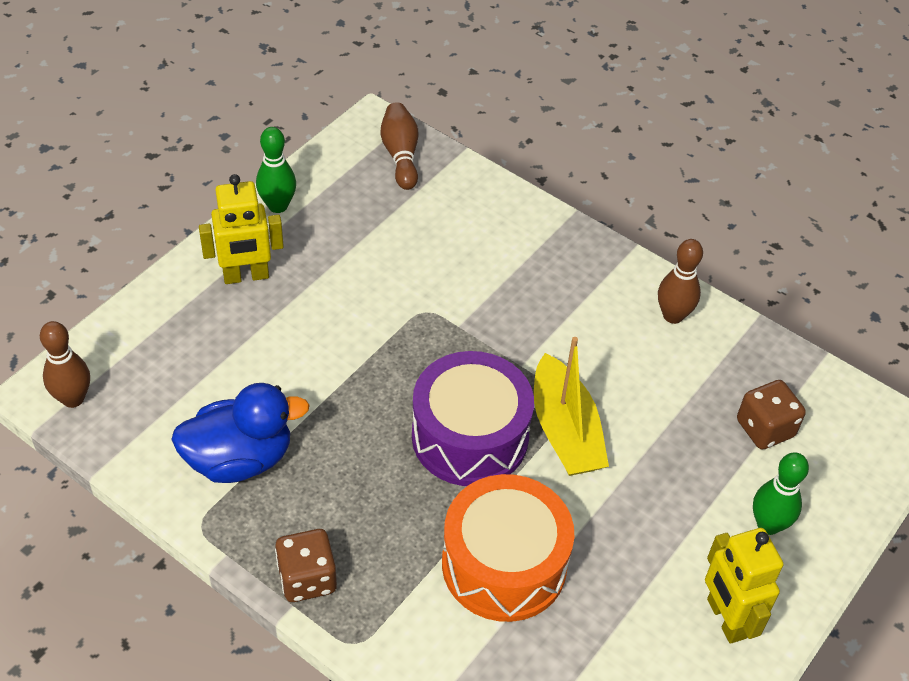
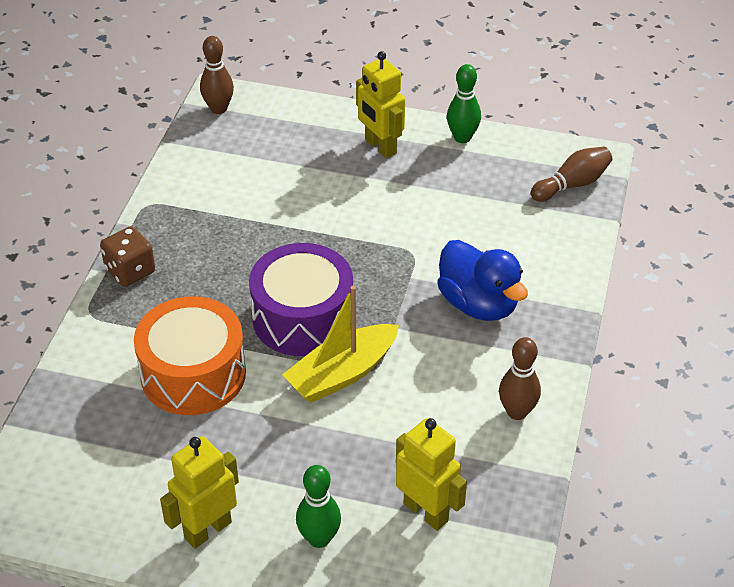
camera: 70 degrees right, 5 degrees down
blue duck [171,383,310,483] -> blue duck moved to [437,240,528,321]
brown dice [737,380,806,449] -> yellow robot [396,418,467,531]

